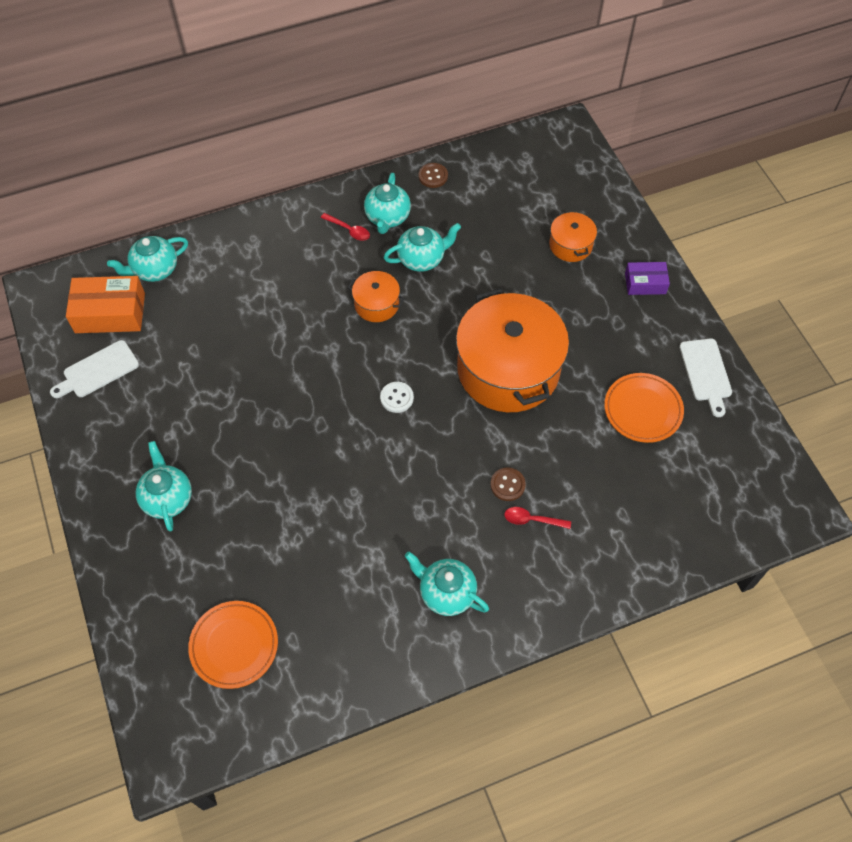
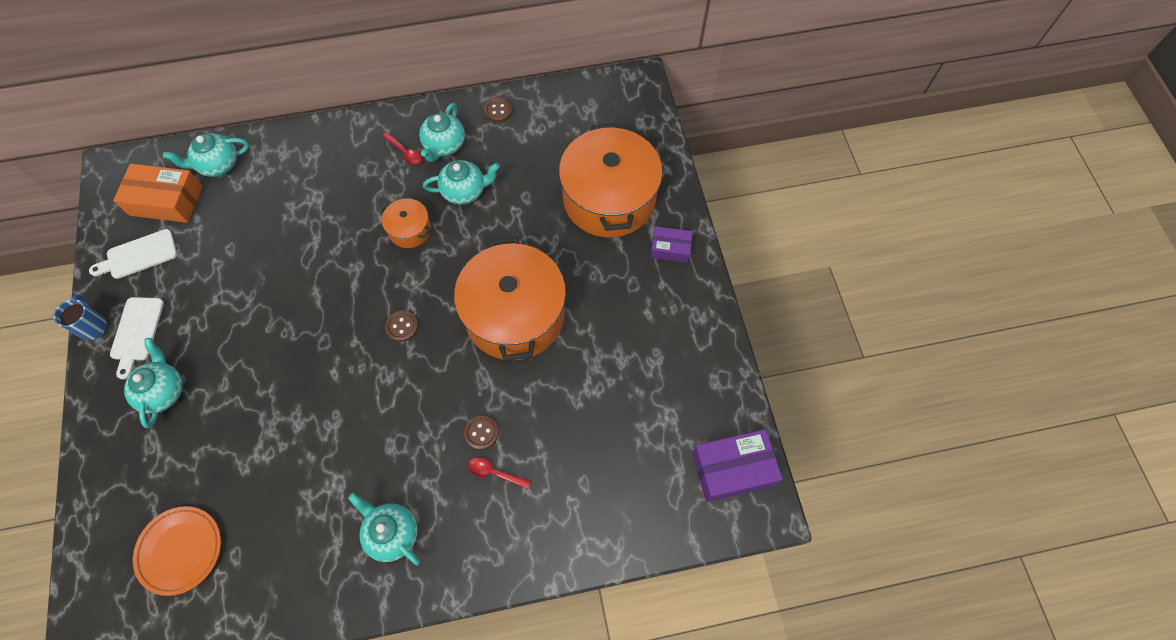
camera: 10 degrees right, 5 degrees up
white button [380,382,414,413] -> brown button [385,311,418,342]
orange pot [549,211,597,262] -> orange pot [559,123,663,237], size x2.20
orange plate [604,373,684,443] -> none
white cutting board [679,339,732,417] -> white cutting board moved to [110,297,164,379]
none -> blue mug [54,295,107,340]
none -> purple box [692,429,782,502]

